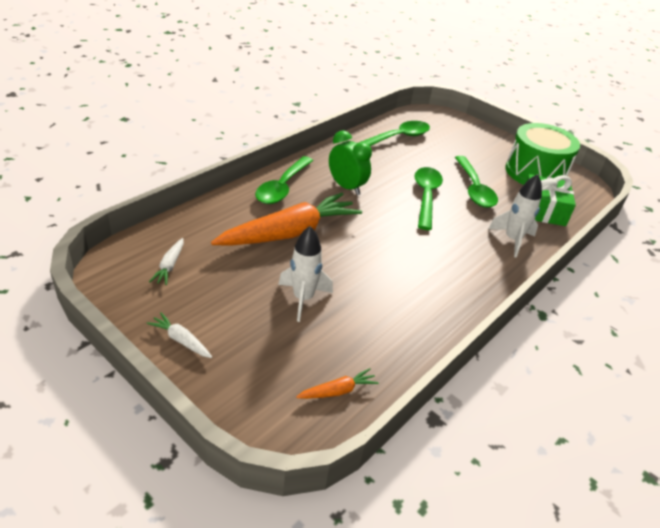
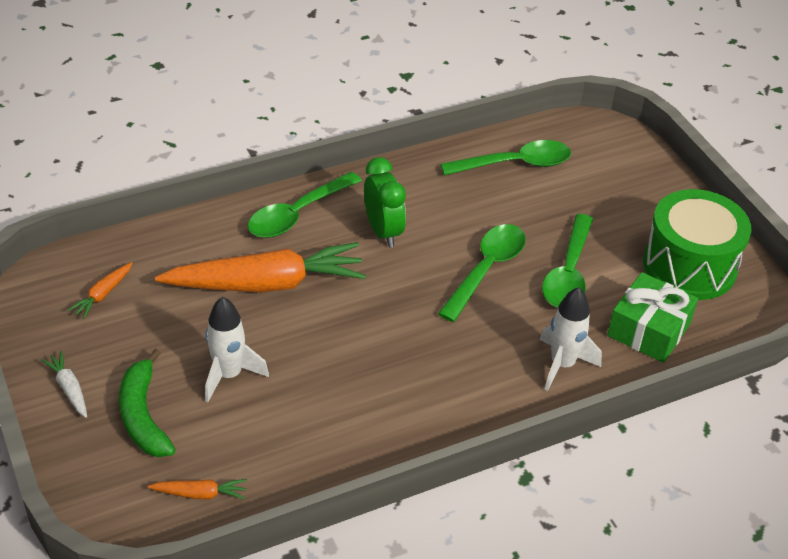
camera: 25 degrees right, 5 degrees up
white carrot [149,238,184,285] -> orange carrot [68,262,132,319]
none -> green banana [119,349,176,457]

